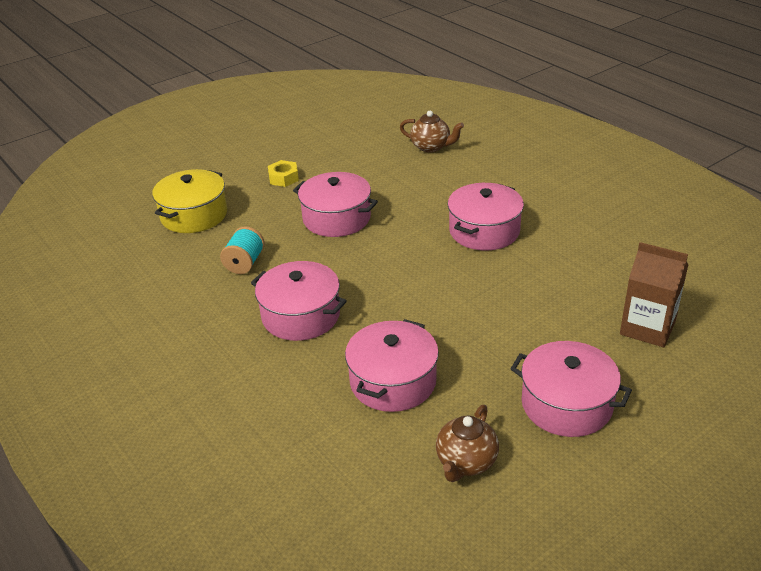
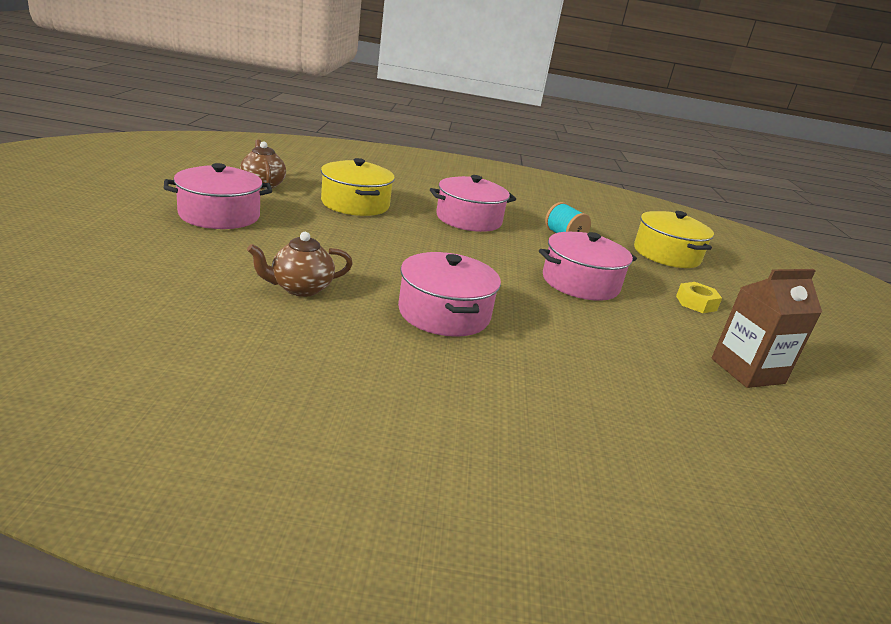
camera: 125 degrees right, 10 degrees down
pink pot [345,319,439,412] -> yellow pot [321,158,395,216]
brown teapot [400,111,464,153] -> brown teapot moved to [247,232,353,297]
brown carton [620,242,688,347] -> brown carton moved to [712,269,822,388]

